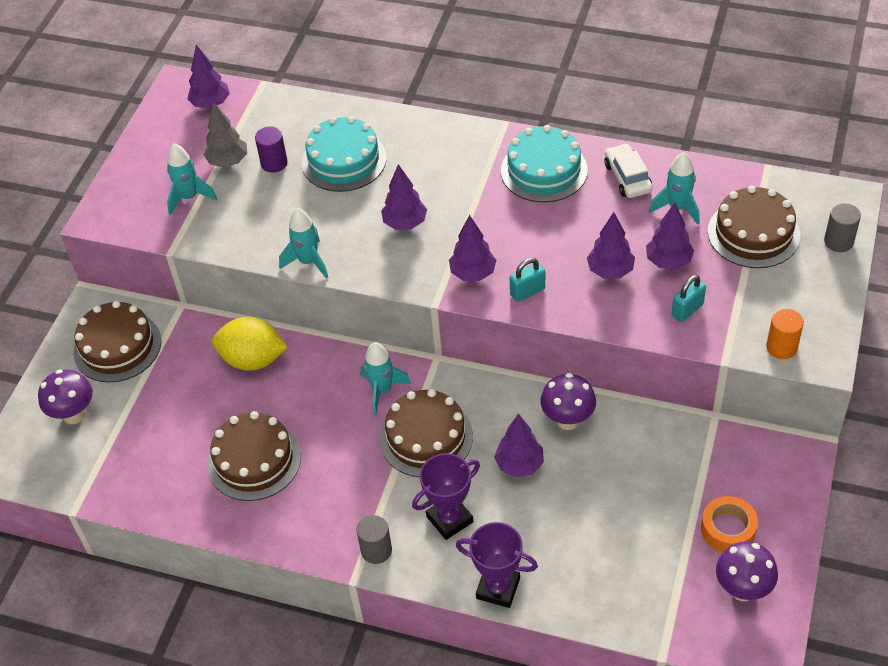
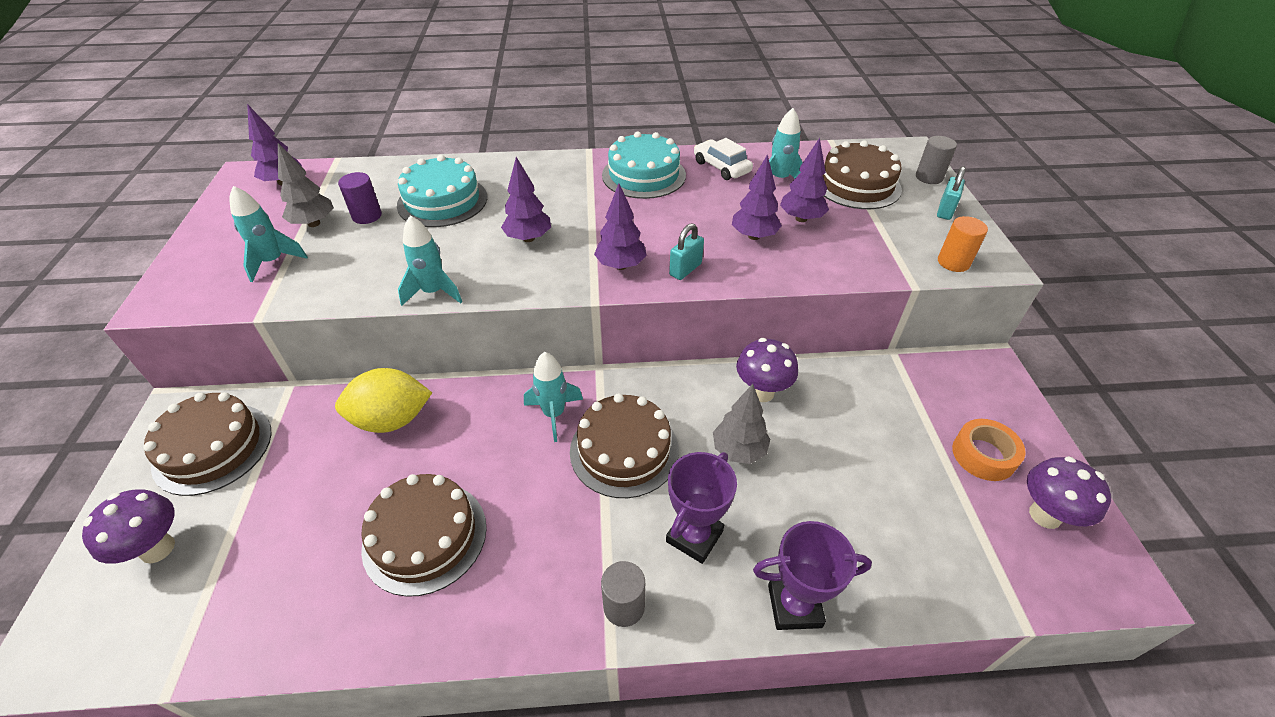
camera: 25 degrees left, 5 degrees down
purple tree [494,414,544,477] -> grey tree [713,384,770,464]
turquoise padlock [671,275,706,322] -> turquoise padlock moved to [937,166,966,220]

